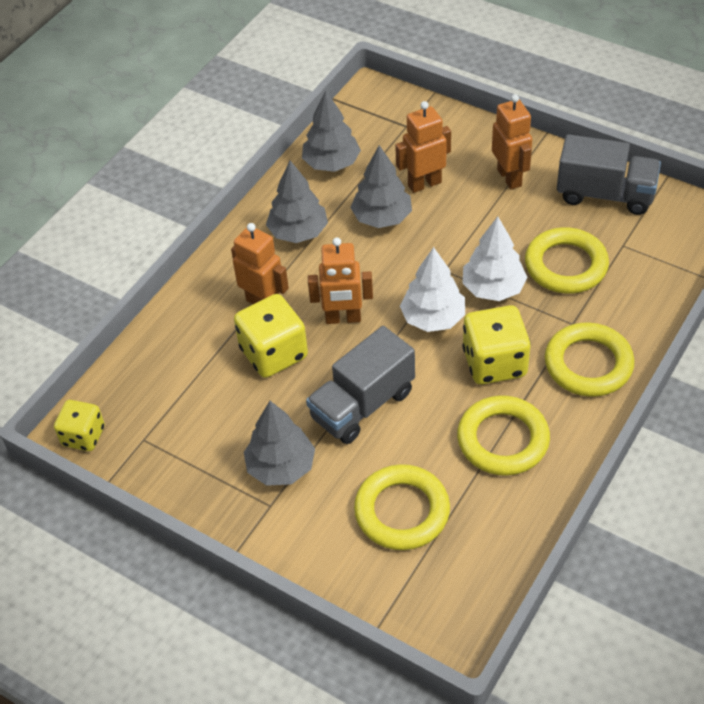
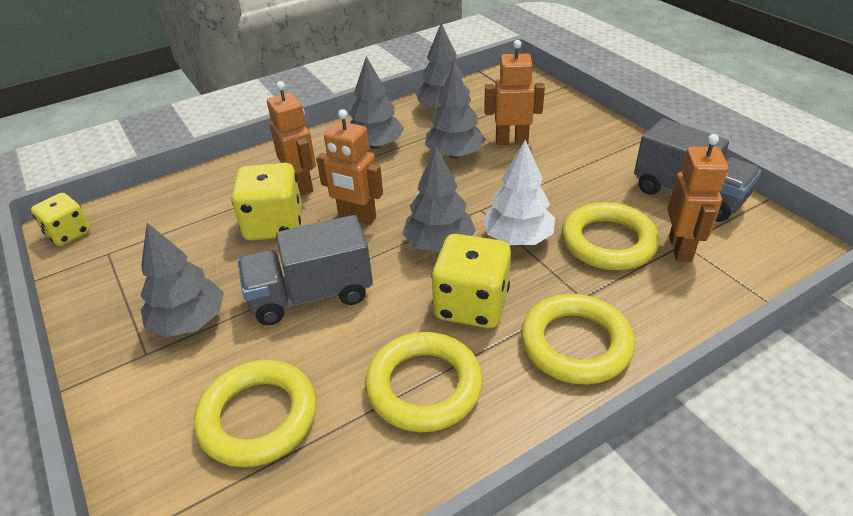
camera: 25 degrees right, 10 degrees down
white tree [400,247,465,332] -> grey tree [403,147,476,253]
orange robot [492,94,532,189] -> orange robot moved to [667,134,728,262]

